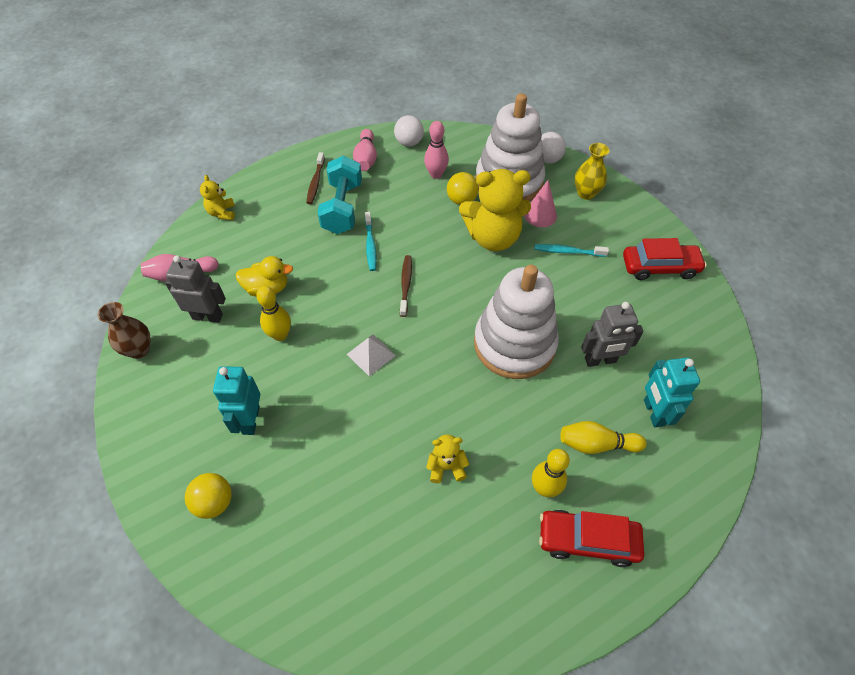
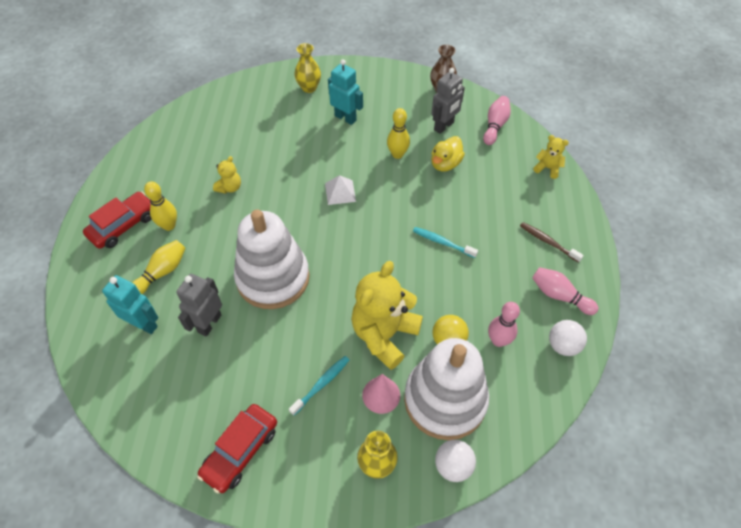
camera: 125 degrees right, 0 degrees up
yellow ball [185,473,232,519] -> yellow vase [294,43,321,93]
turquoise dumbbell [317,156,362,234] -> none
brown toothbrush [400,255,412,317] -> none

